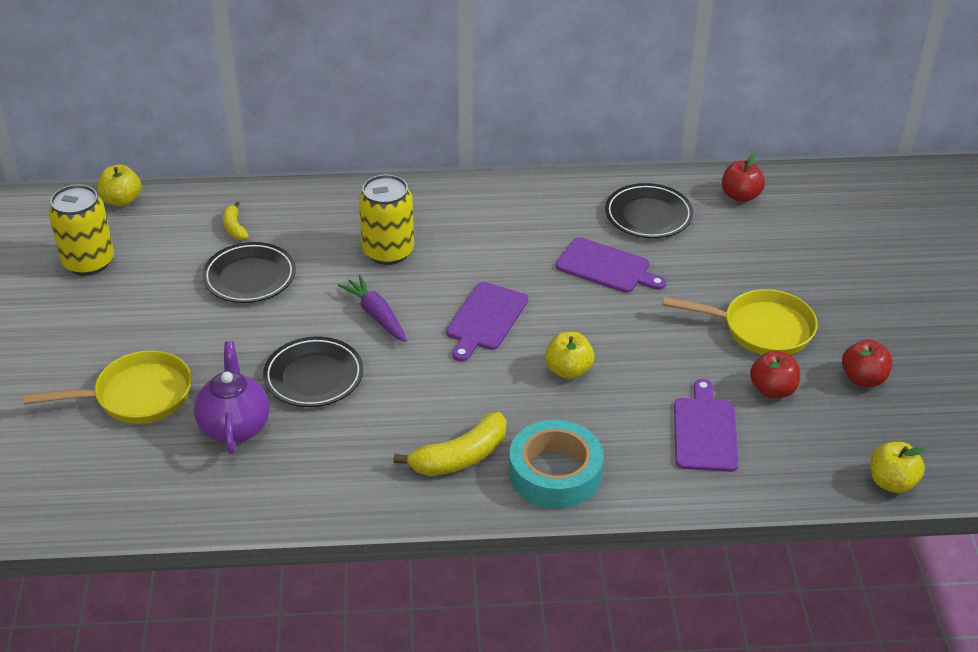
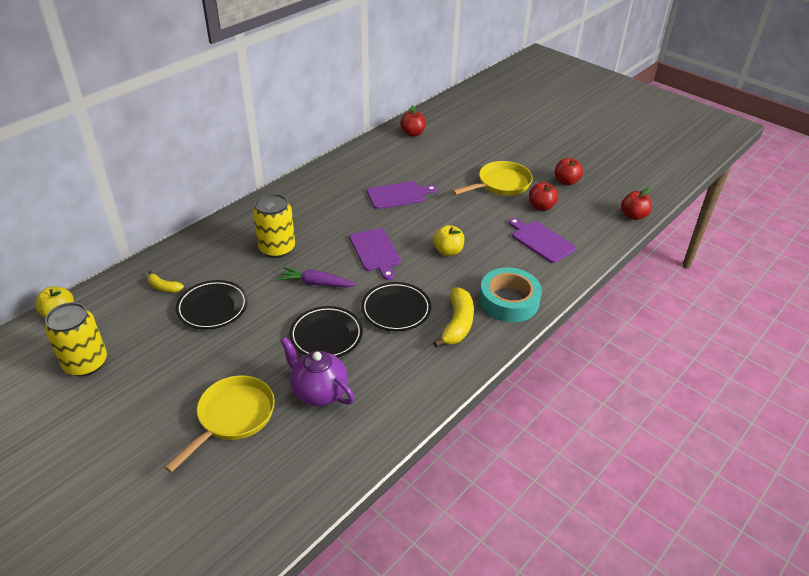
camera: 45 degrees left, 0 degrees up
black plate [605,183,693,238] -> black plate moved to [361,282,431,331]
yellow apple [870,442,926,493] -> red apple [621,188,652,220]

